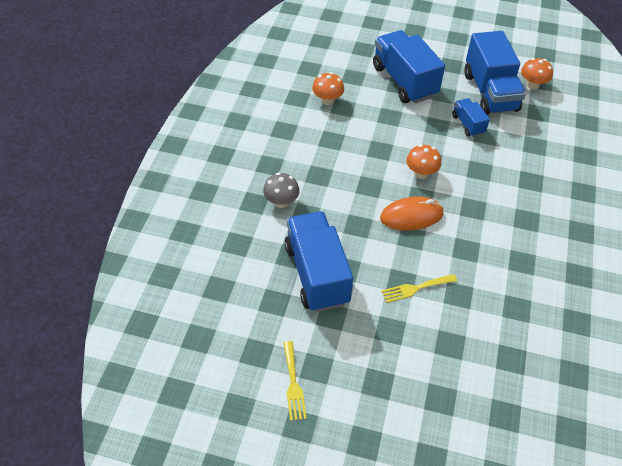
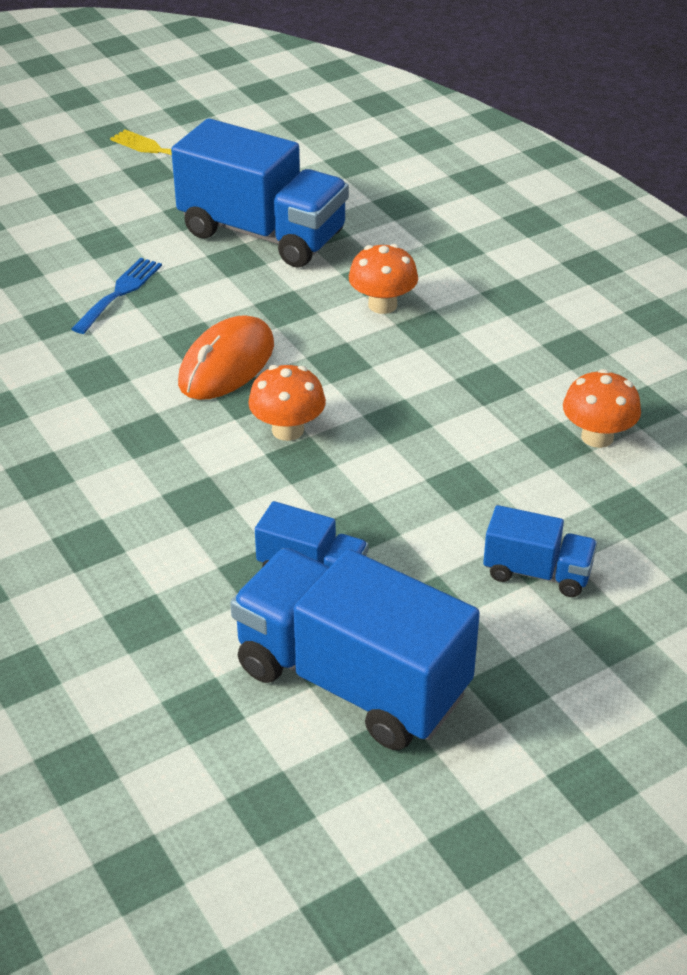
camera: 135 degrees right, 10 degrees down
grey mushroom [263,172,300,208] -> none
blue truck [373,30,445,103] -> blue truck [483,505,597,597], size x0.49
yellow fork [381,274,457,303] -> blue fork [72,258,162,334]
orange mushroom [521,58,553,90] -> orange mushroom moved to [349,244,418,314]

